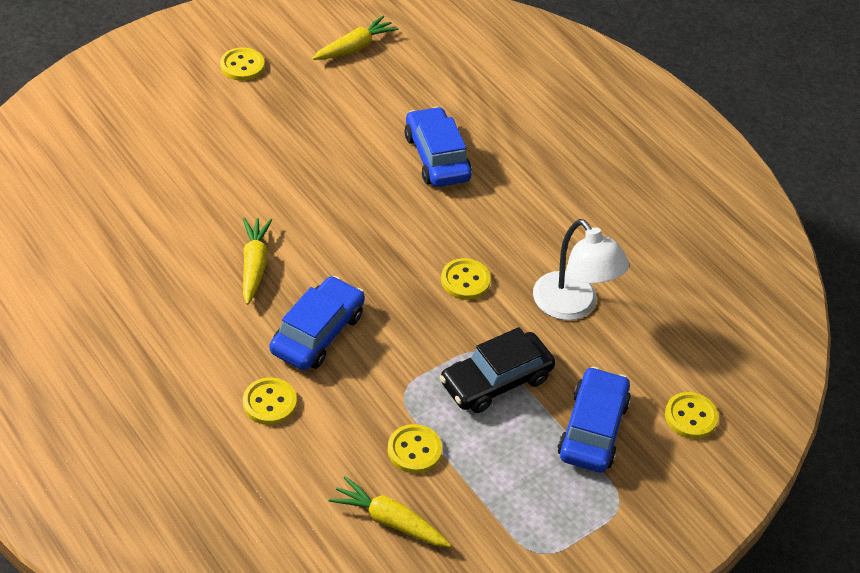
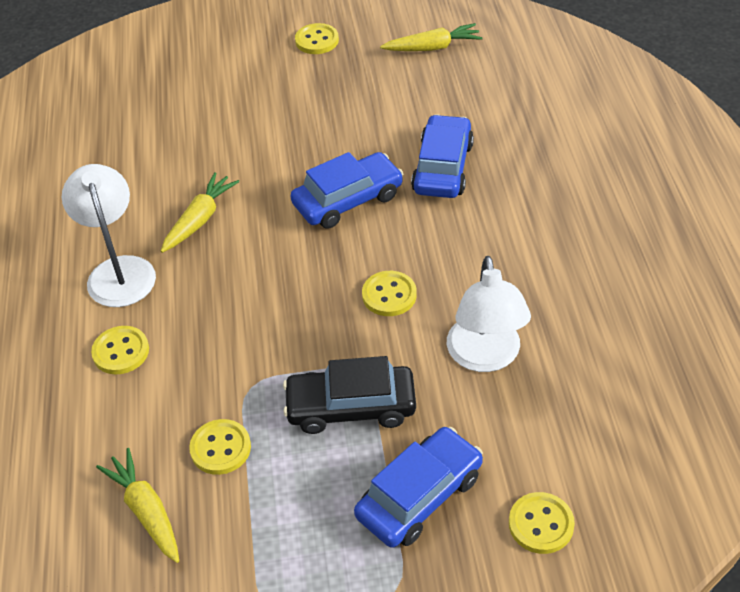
camera: 35 degrees right, 0 degrees up
blue car [270,276,365,370] -> blue car moved to [290,152,403,229]
none -> white lamp [62,164,156,307]

